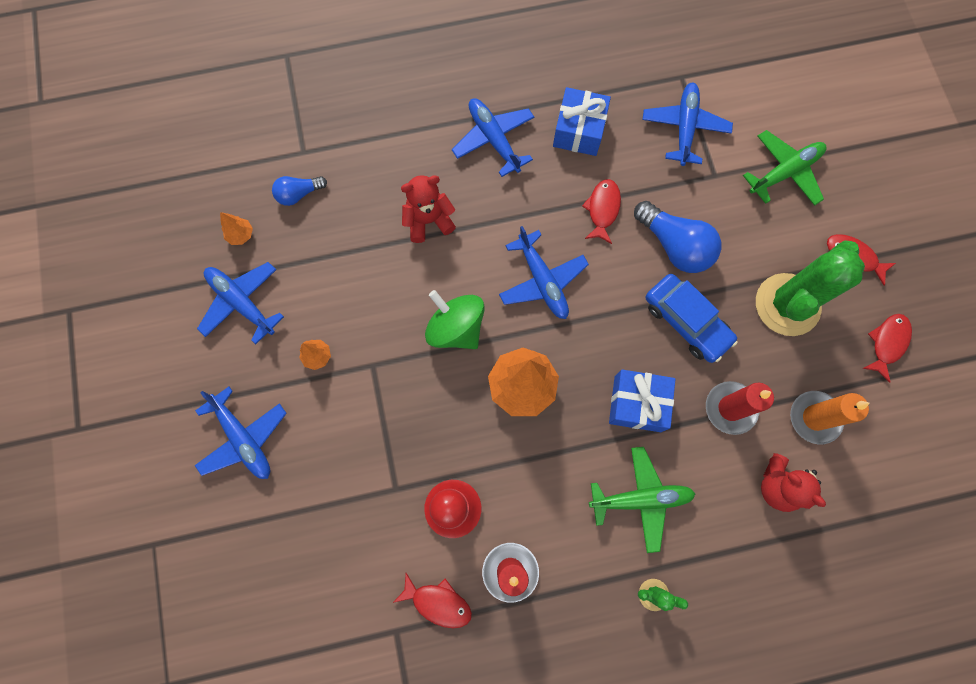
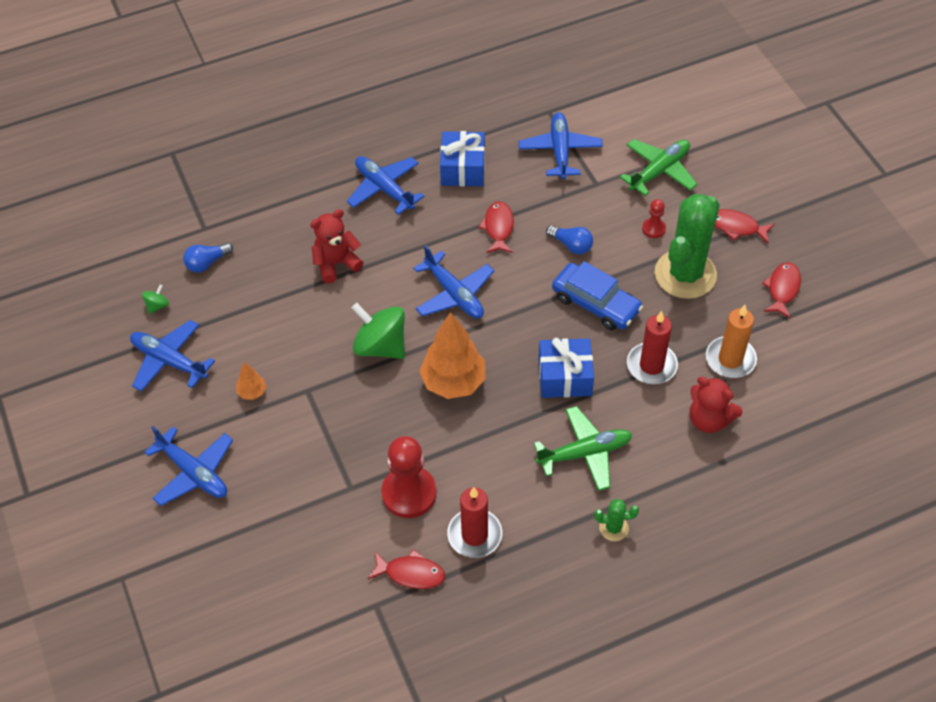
camera: 10 degrees left, 20 degrees down
orange tree [220,212,253,245] -> green spinning top [142,285,169,314]
blue light bulb [634,201,721,273] -> blue light bulb [546,225,593,254], size x0.57
none -> red pawn [642,199,666,238]

